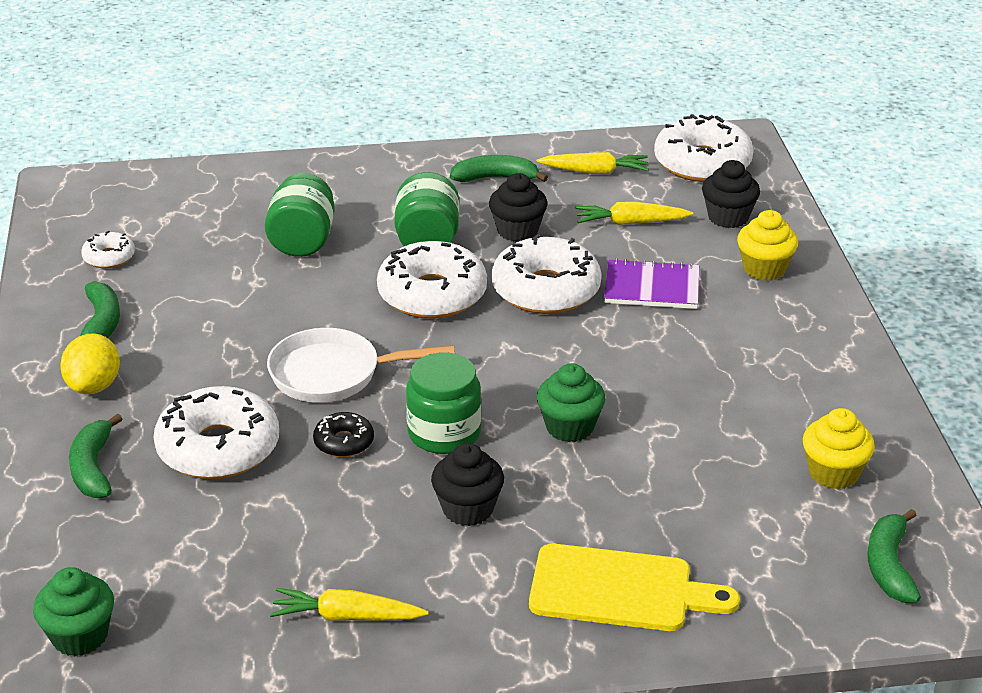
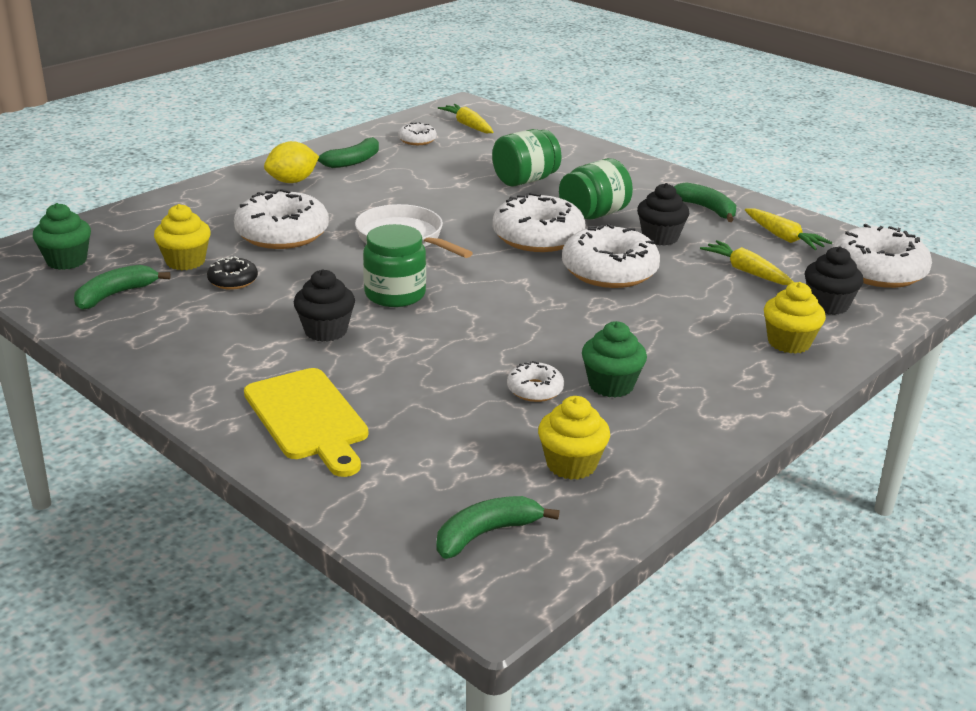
camera: 50 degrees right, 5 degrees down
green banana [69,414,122,498] -> green banana moved to [74,265,171,310]
yellow carrot [270,588,429,621] -> yellow carrot moved to [438,104,494,133]
black donut [313,412,374,457] -> black donut moved to [207,256,258,290]
green cupcake [537,363,606,442] -> green cupcake moved to [582,321,647,397]
purple notebook [604,258,699,309] -> none
none -> yellow cupcake [154,204,211,270]
none -> white donut [507,361,564,402]

